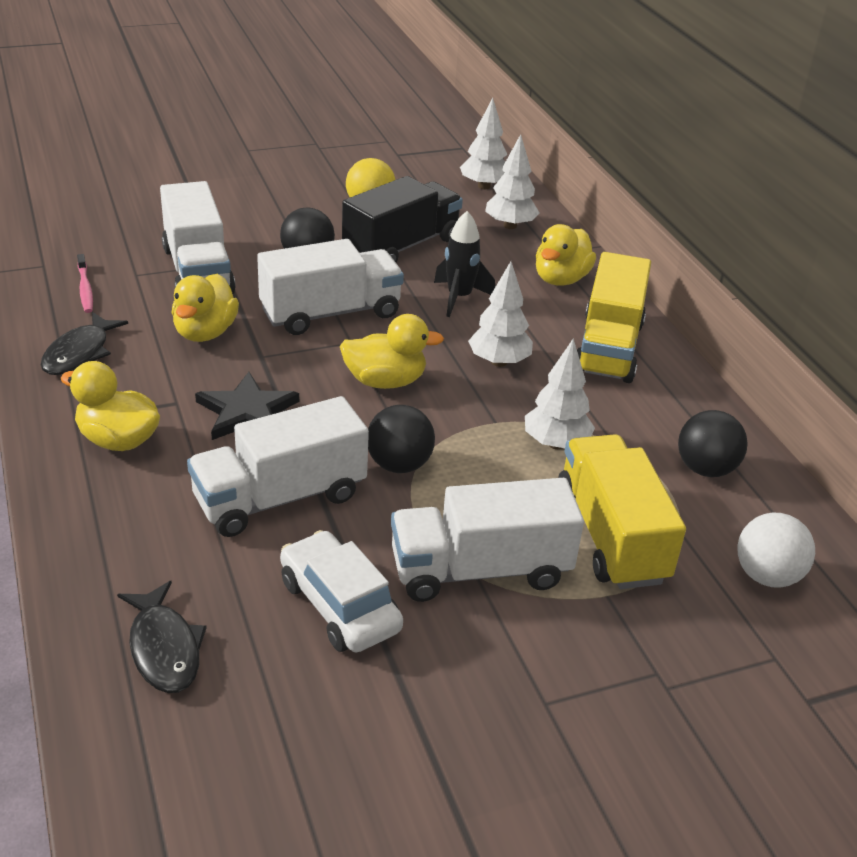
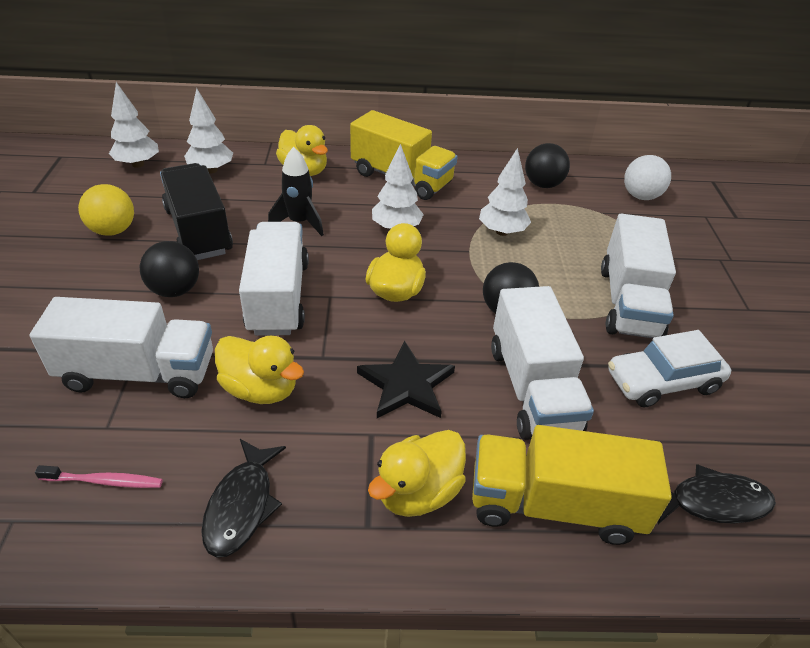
camera: 70 degrees left, 5 degrees up
black fish [41,312,128,375] -> black fish turned 60 degrees clockwise [201,439,286,558]
yellow truck [558,434,686,589] -> yellow truck moved to [472,425,672,545]

